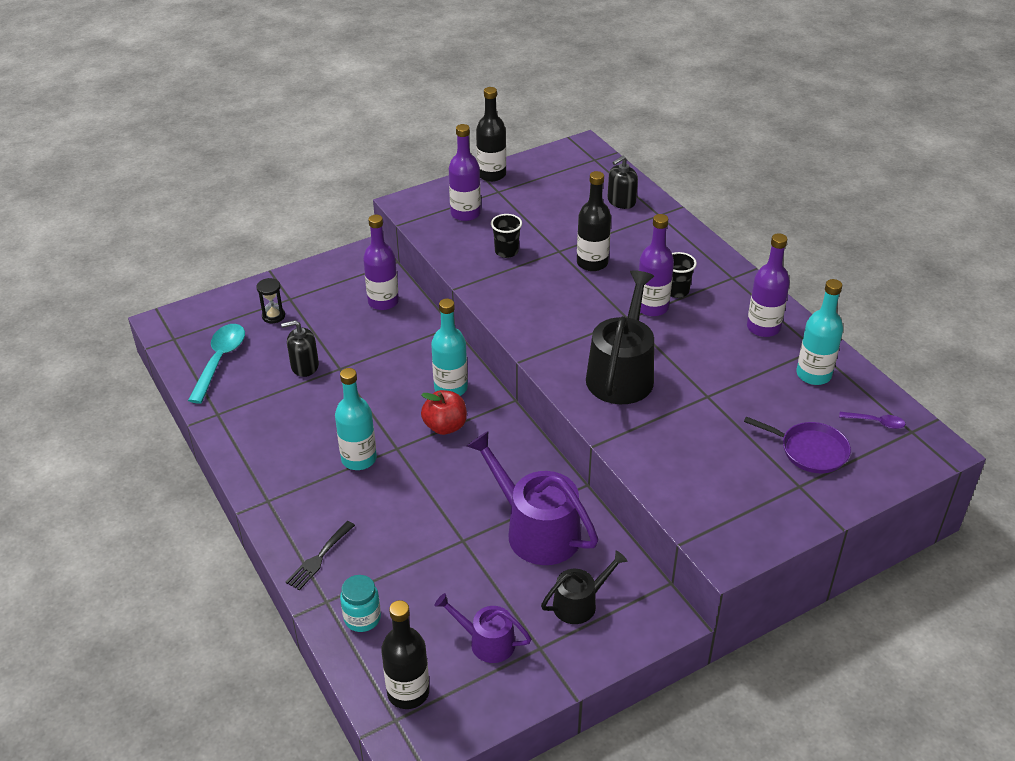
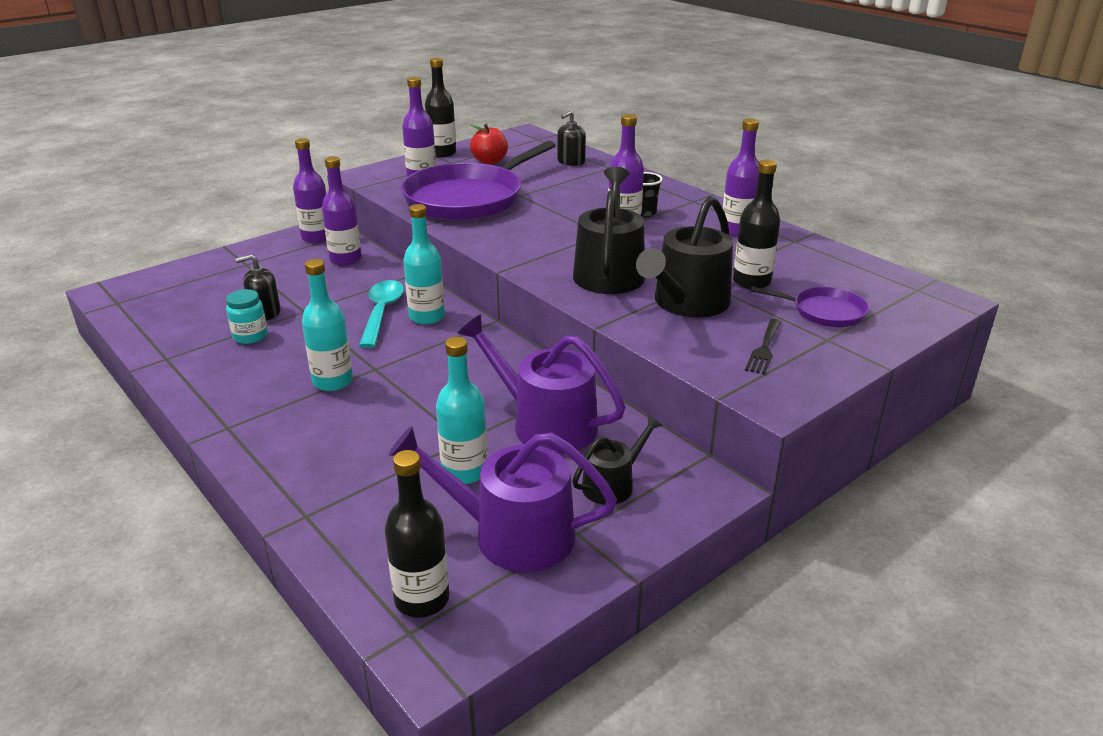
camera: 10 degrees left, 10 degrees down
turquoise spoon [188,324,245,404] -> turquoise spoon moved to [359,280,404,348]
black hourglass [256,278,285,323] -> none
black fork [286,521,355,590] -> black fork moved to [745,319,781,375]
turquoise jar [340,575,381,632] -> turquoise jar moved to [226,289,268,344]
red apple [421,390,467,435] -> red apple moved to [470,124,508,164]
purple watering can [435,593,531,663] -> purple watering can [389,426,617,572], size x1.78
black cup [491,214,522,258] -> purple pan [401,141,556,221]
black bottle [577,171,611,271] -> black bottle moved to [733,159,780,289]
turquoise bottle [796,279,843,385] -> turquoise bottle moved to [436,337,488,484]
purple spoon [839,412,906,429] -> none
none -> purple bottle [293,138,326,243]
none -> black watering can [636,196,733,317]

